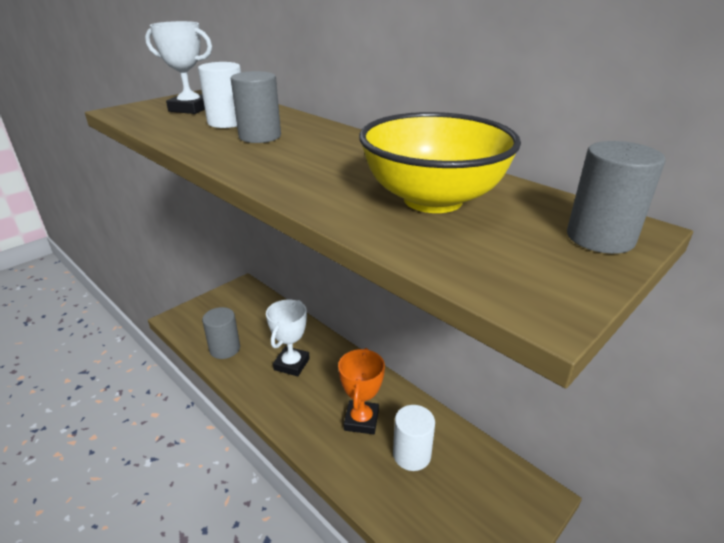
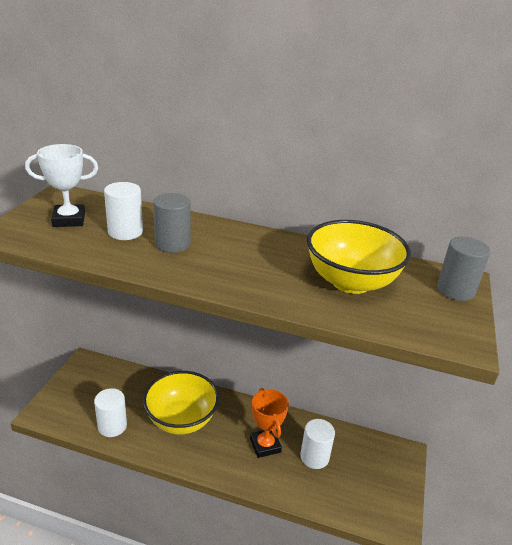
camera: 30 degrees left, 0 degrees up
grey cylinder [202,307,240,359] -> white cylinder [94,388,127,437]
white trophy [266,300,310,376] -> yellow bowl [143,371,219,434]

